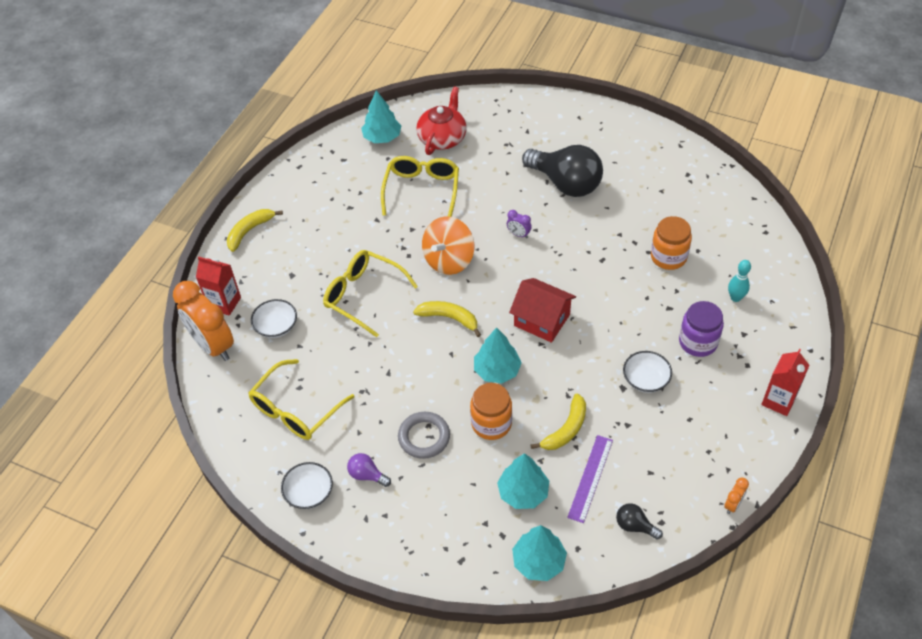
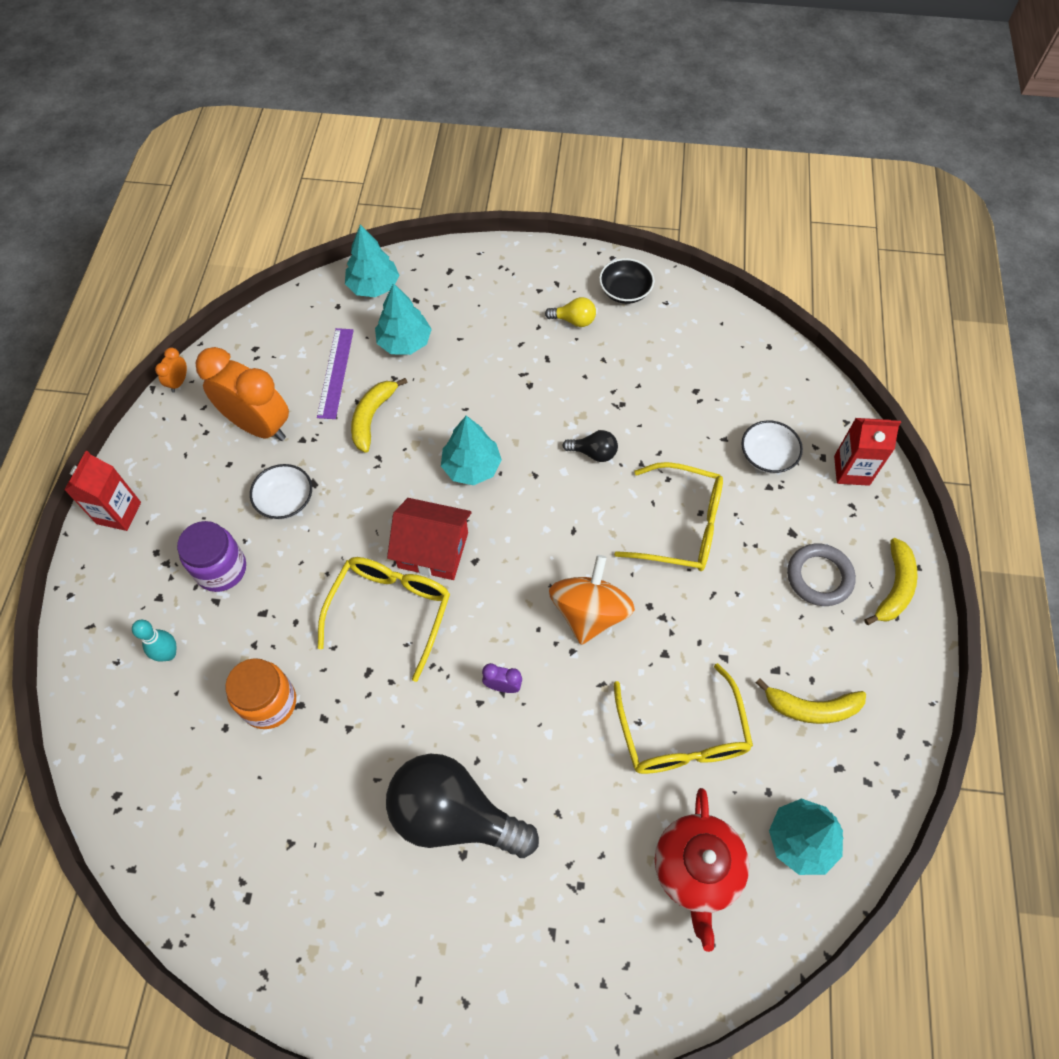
camera: 160 degrees right, 10 degrees up
orange clock [173,281,234,361] -> orange clock moved to [195,347,289,441]
yellow glasses [248,359,355,440] -> yellow glasses moved to [318,557,450,682]
white bowl [281,462,333,509] -> black bowl [599,258,654,304]
purple light bulb [347,453,391,487] -> yellow light bulb [545,297,596,327]
grey ring [398,412,450,459] -> grey ring moved to [787,544,856,606]
yellow banana [413,301,481,337] -> yellow banana moved to [756,678,866,724]
orange jar [470,383,512,440] -> none
black light bulb [616,503,663,540] -> black light bulb moved to [563,430,618,462]

